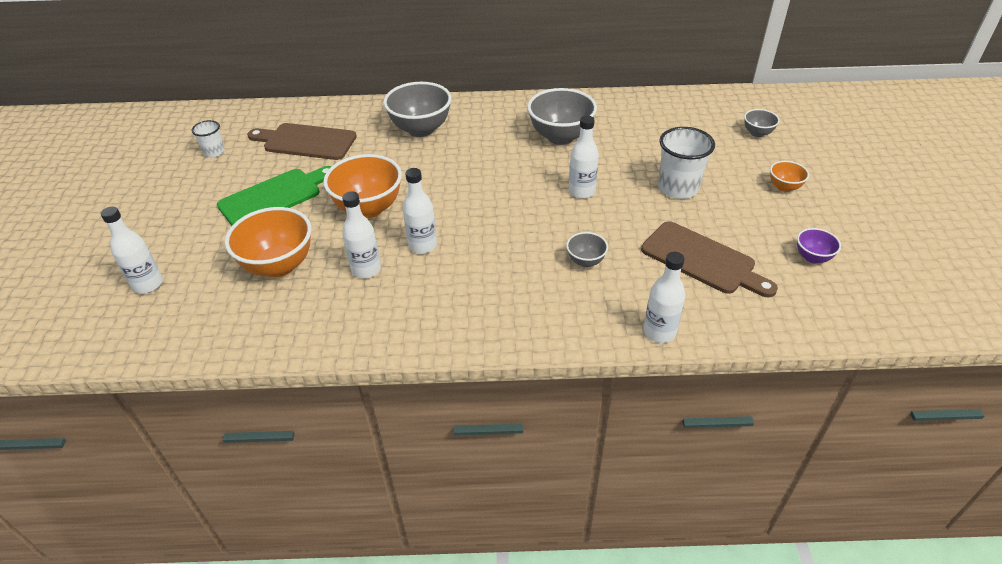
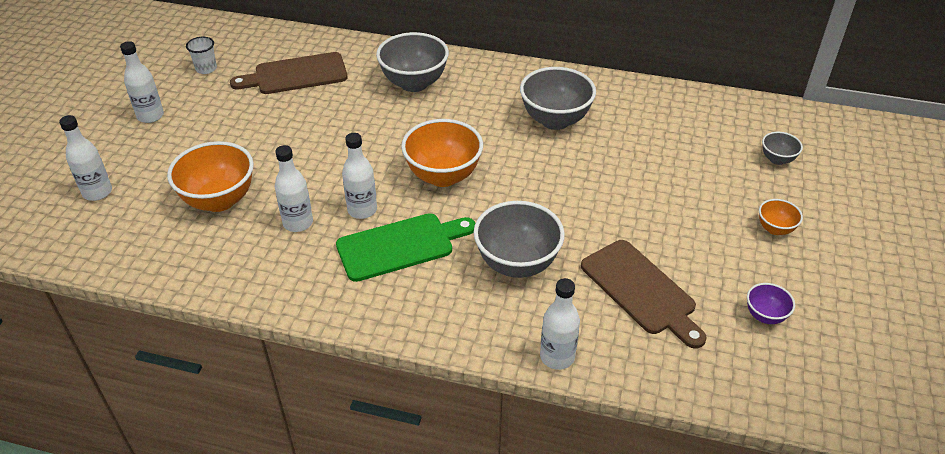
camera: 15 degrees right, 0 degrees up
green cutting board [217,166,332,226] -> green cutting board moved to [336,213,476,282]
brown cutting board [247,123,357,160] -> brown cutting board turned 45 degrees counterclockwise [230,52,348,94]
orange bowl [323,154,402,218] -> orange bowl moved to [401,119,483,187]
grey bowl [566,232,608,267] -> grey bowl [474,201,565,278], size x2.00
white bottle [569,116,599,199] -> white bottle moved to [120,41,164,123]
white cup [658,127,715,199] -> none

